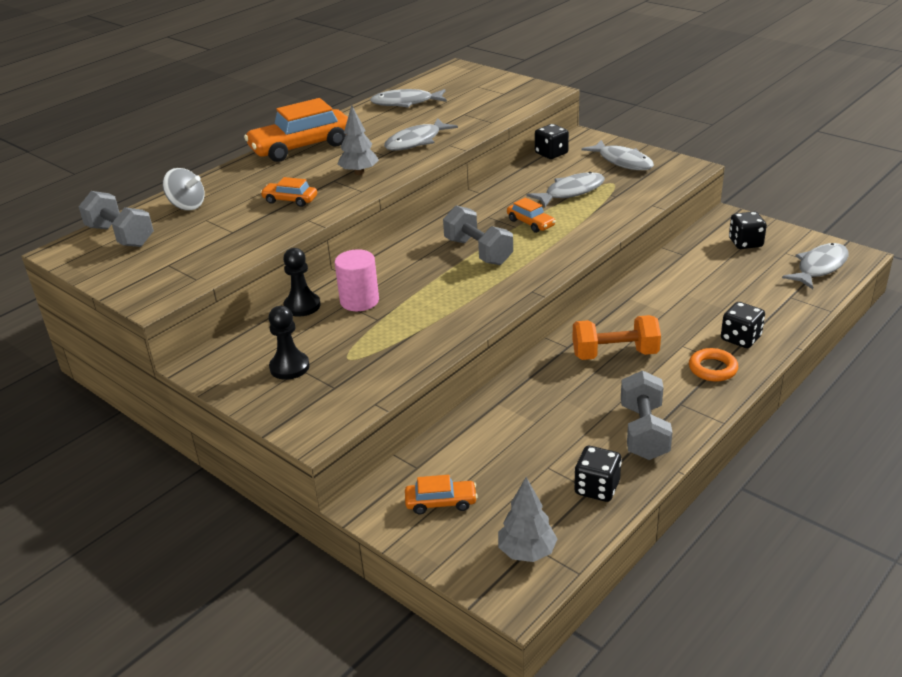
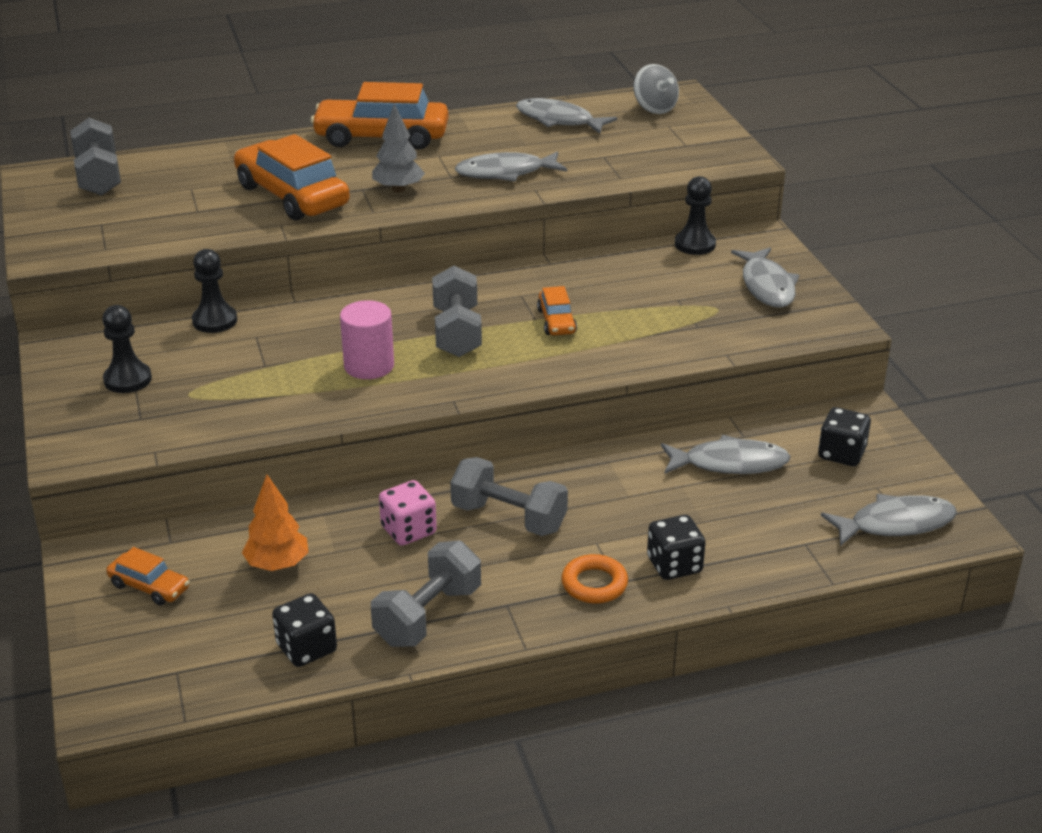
camera: 30 degrees right, 0 degrees up
grey spinning top [163,168,205,210] -> grey spinning top moved to [633,64,679,114]
orange car [260,177,317,207] -> orange car [234,134,350,221], size x2.07
pink cylinder [335,249,379,311] -> pink cylinder moved to [340,300,394,379]
grey tree [498,477,557,562] -> none
grey fish [526,172,605,207] -> grey fish moved to [661,435,791,474]
black dice [535,124,569,159] -> black pawn [675,176,716,255]
orange dumbbell [572,315,661,360] -> grey dumbbell [450,457,568,536]
none -> orange tree [242,475,308,571]
none -> pink dice [379,480,437,546]

